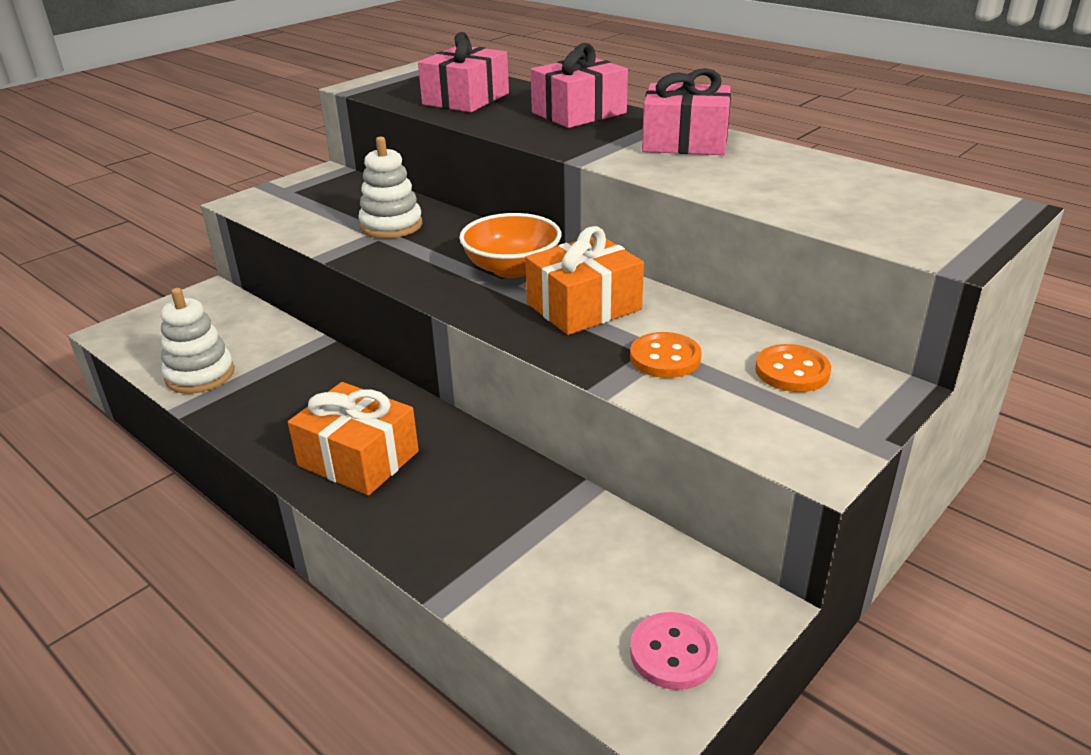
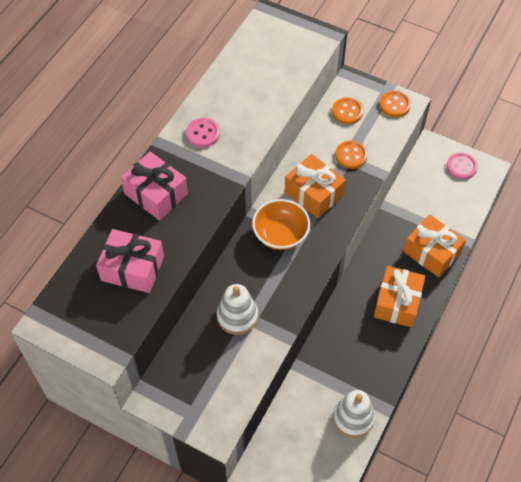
camera: 105 degrees left, 25 degrees up
pink gift [642,68,731,155] -> pink button [186,118,220,147]
none -> orange button [380,91,411,117]
none -> orange gift [403,214,466,277]

